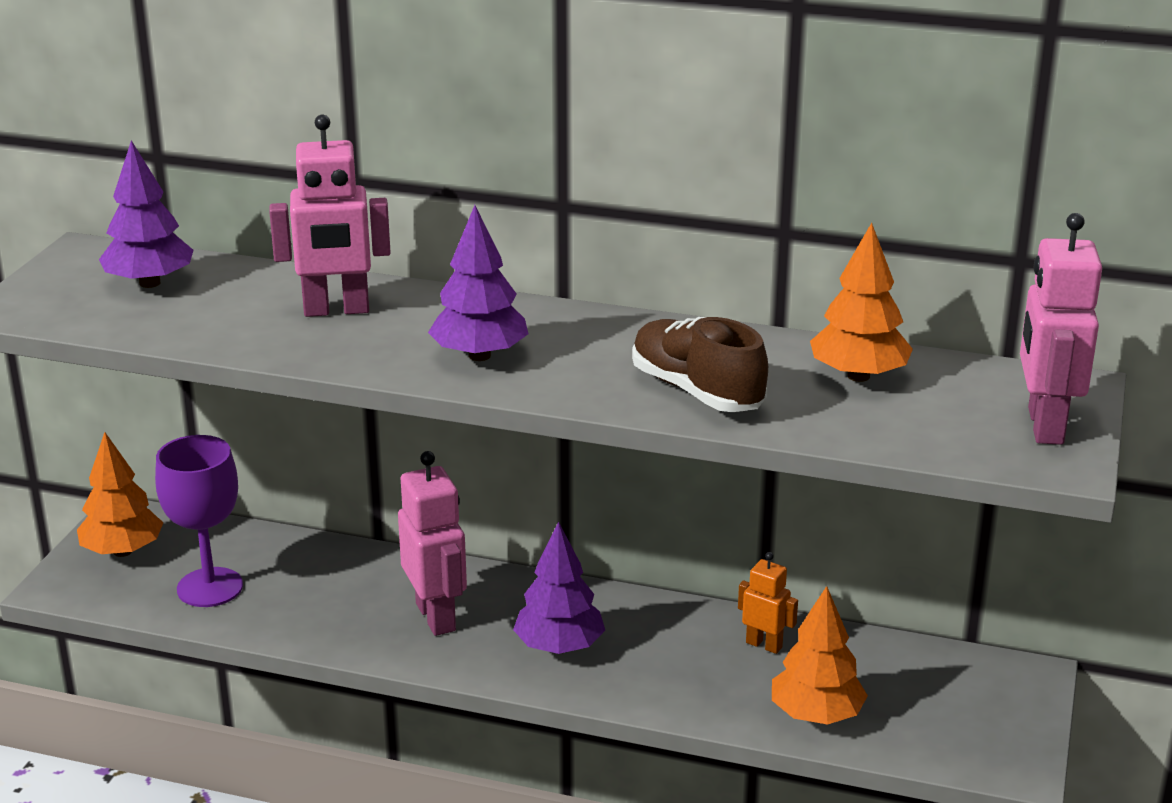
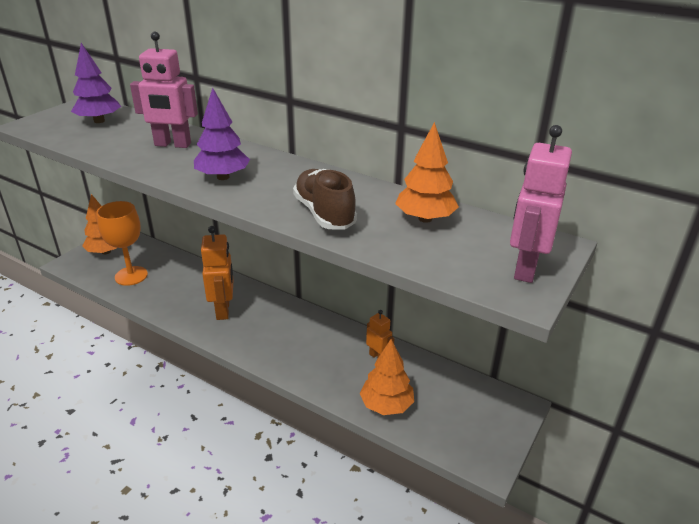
camera: 15 degrees right, 5 degrees up
purple goblet [155,435,243,607] -> orange goblet [96,201,148,286]
pink robot [398,451,467,636] -> orange robot [201,226,234,320]
purple tree [513,521,605,654] -> none

